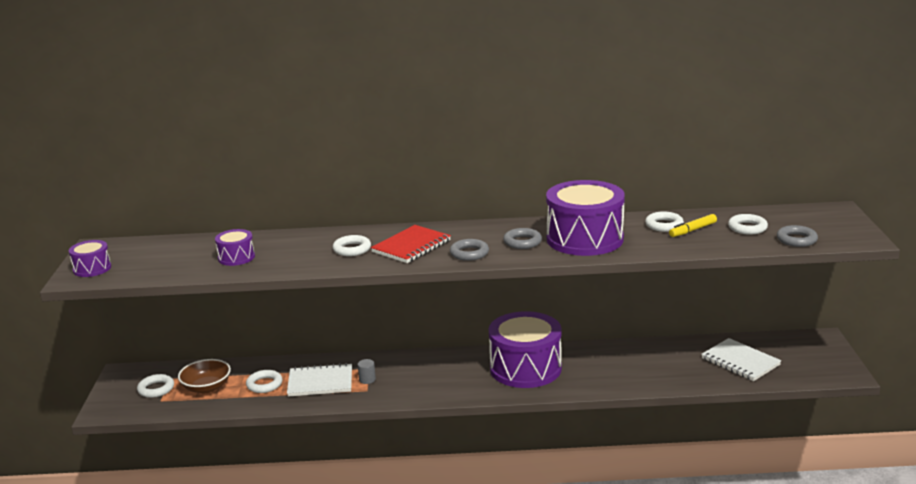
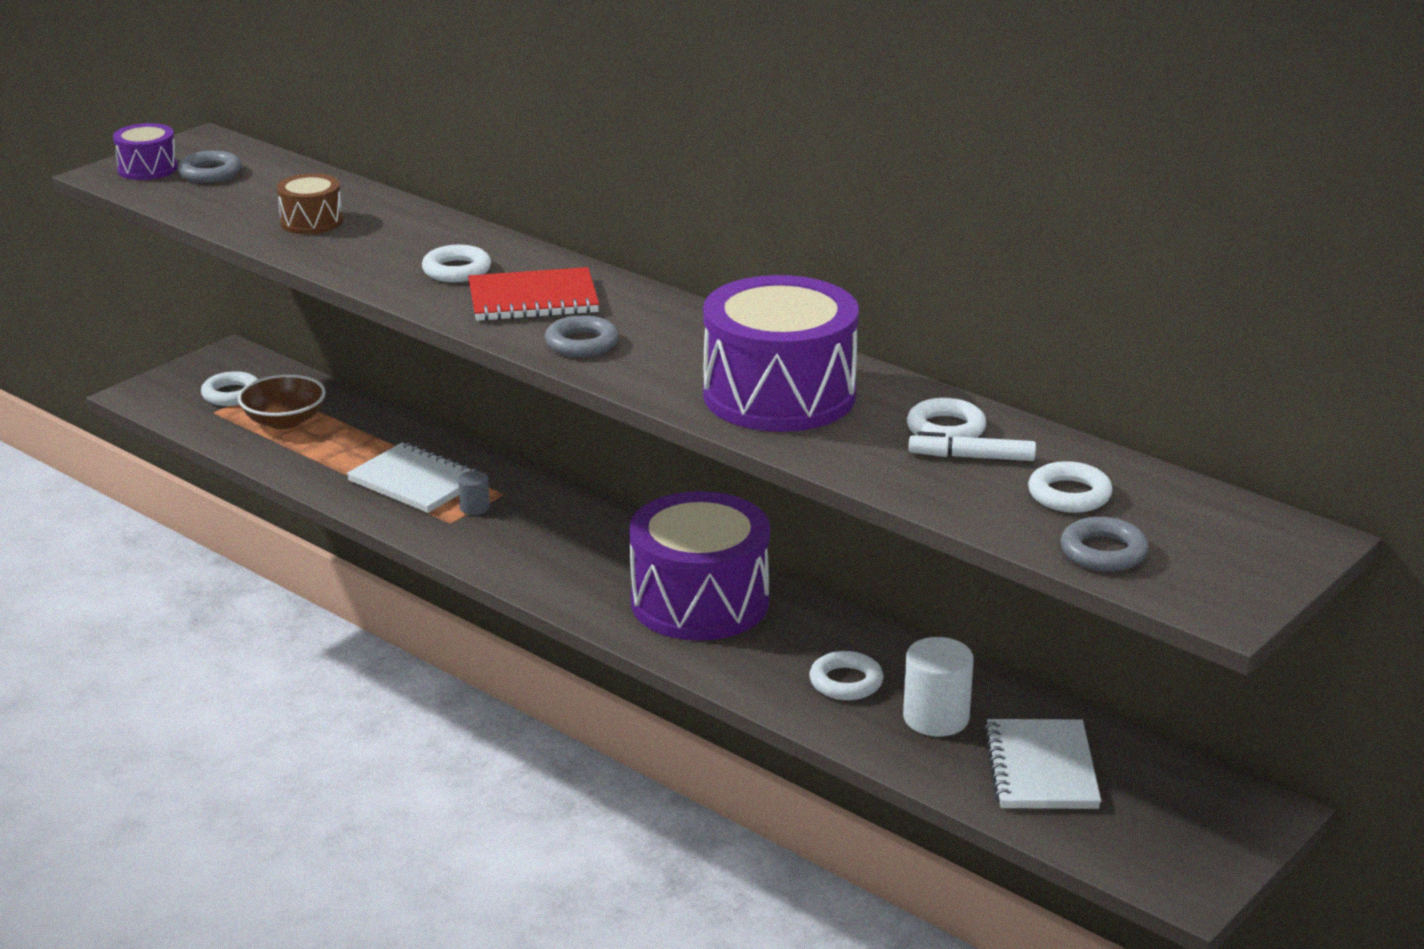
camera: 40 degrees right, 5 degrees up
purple drum [215,229,255,266] -> brown drum [277,173,343,234]
white ring [246,370,282,393] -> white ring moved to [809,651,883,700]
grey ring [503,228,542,249] -> grey ring moved to [178,151,242,183]
yellow marker [669,214,717,237] -> white marker [909,432,1036,461]
none -> white cylinder [903,637,974,737]

